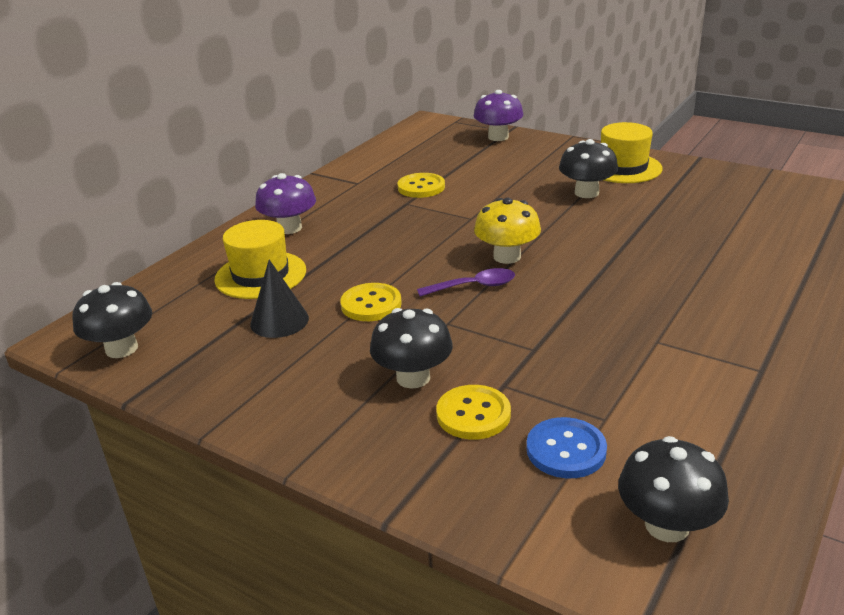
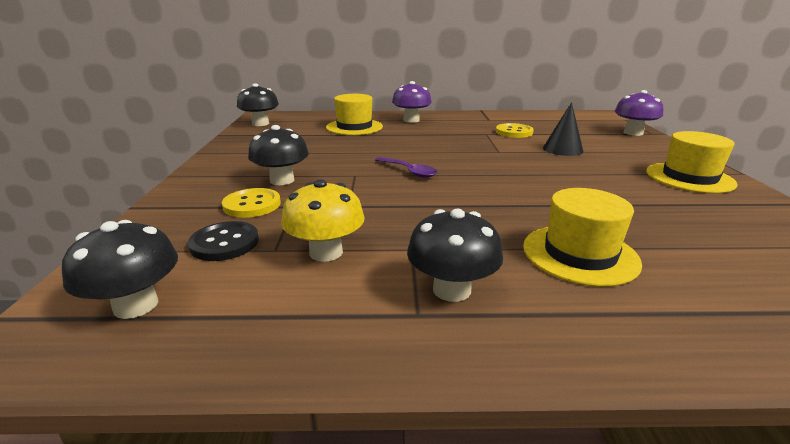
camera: 55 degrees right, 5 degrees down
black cone [250,260,309,338] -> black cone moved to [543,102,584,156]
yellow button [340,283,402,321] -> none
yellow mushroom [474,198,541,264] -> yellow mushroom moved to [281,179,365,262]
blue button [526,417,607,478] -> black button [188,221,259,261]
black mushroom [559,139,618,198] -> black mushroom moved to [407,209,503,302]
none -> yellow hat [523,188,642,287]

